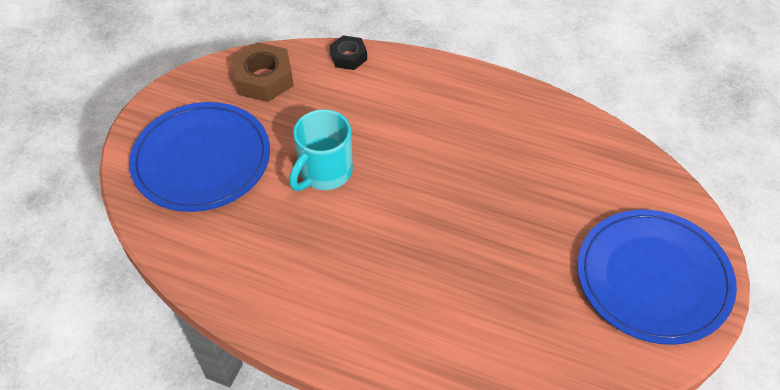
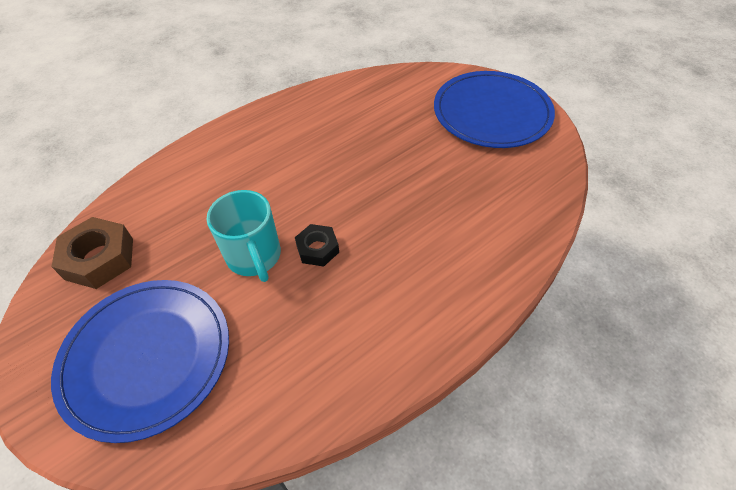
camera: 60 degrees left, 0 degrees up
black nut [330,35,367,70] -> black nut moved to [295,224,339,267]

